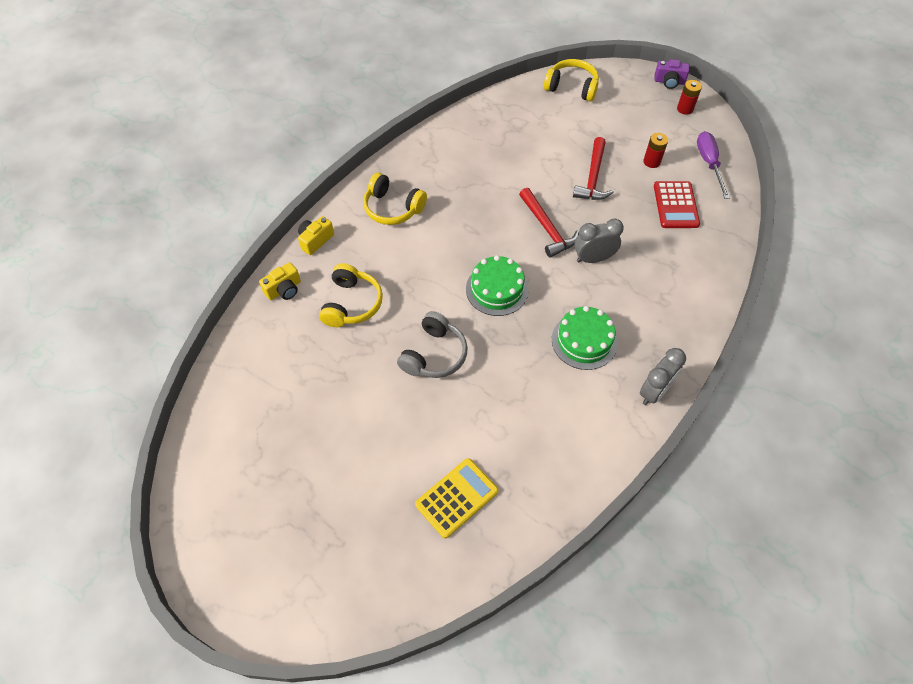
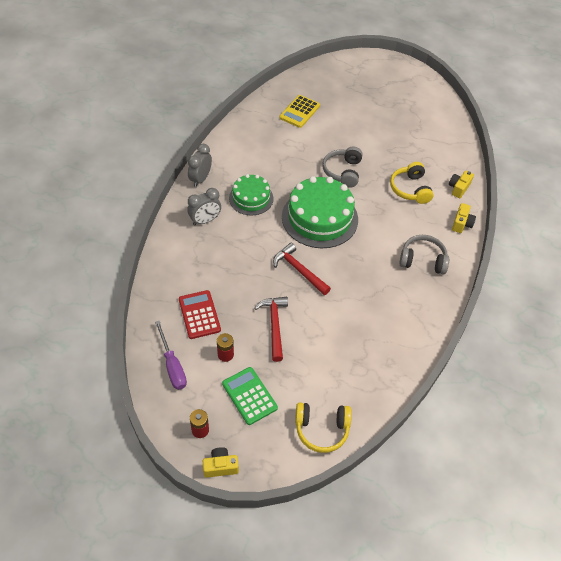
camera: 160 degrees right, 5 degrees down
yellow headphones [363,172,427,225] -> grey headphones [399,235,449,274]
green cake [466,255,528,316] -> green cake [282,176,358,248], size x1.70
grey clock [574,219,624,263] -> grey clock moved to [187,188,221,226]
purple camera [654,59,689,89] -> yellow camera [203,447,239,478]
none -> green calculator [222,367,278,425]

